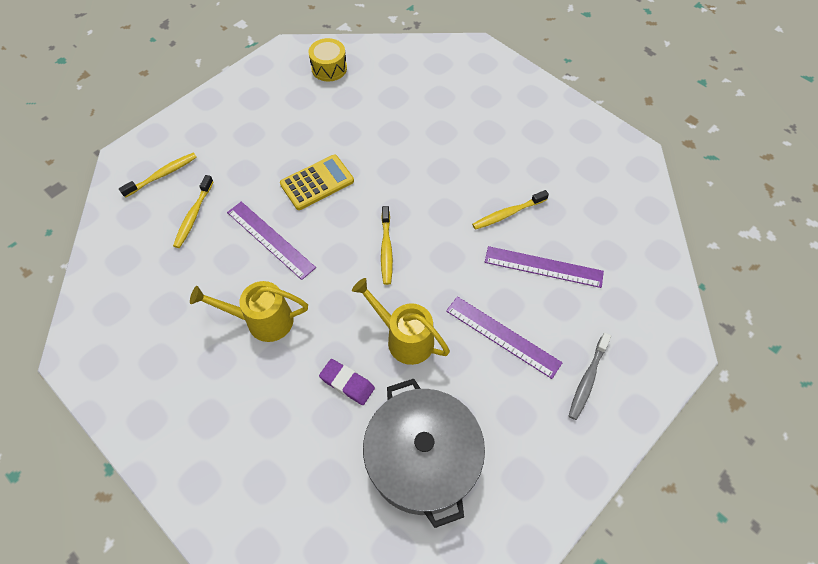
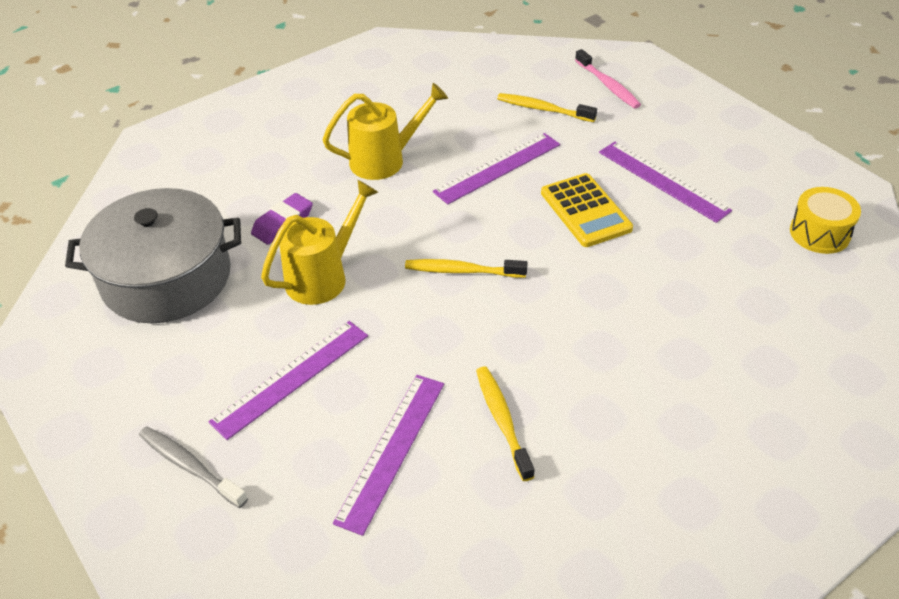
camera: 100 degrees right, 15 degrees down
yellow toothbrush [119,153,197,198] -> pink toothbrush [575,49,641,109]
yellow watering can [190,281,308,342] -> yellow watering can turned 60 degrees clockwise [322,83,448,180]
none -> purple ruler [599,142,732,223]

